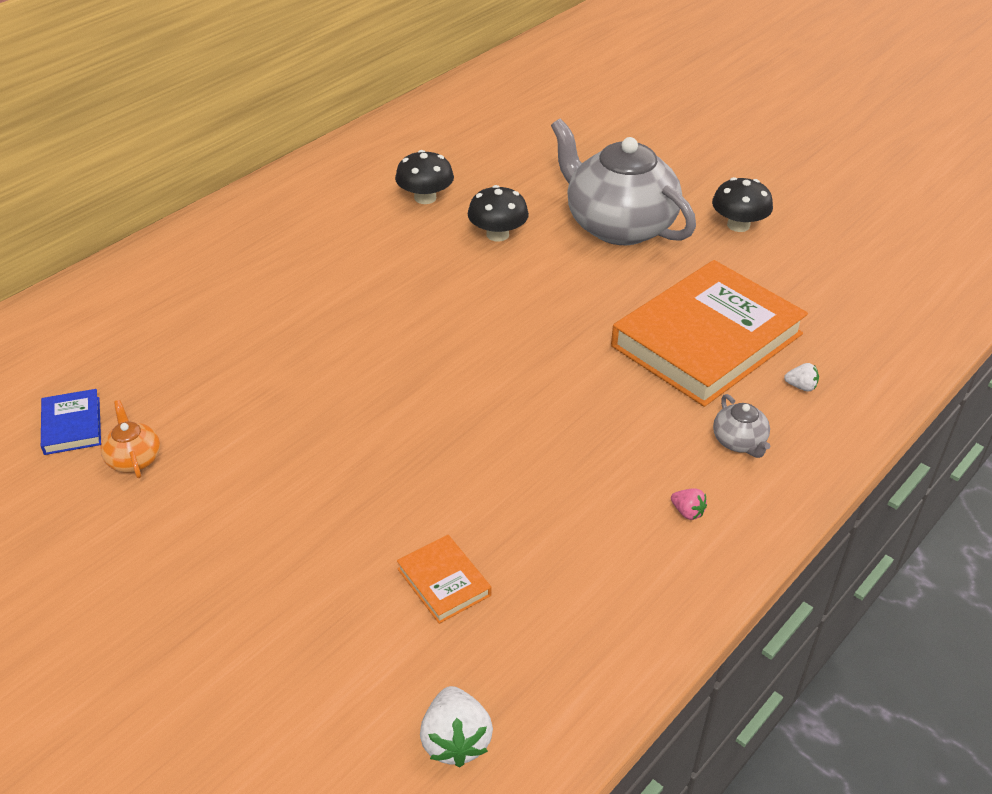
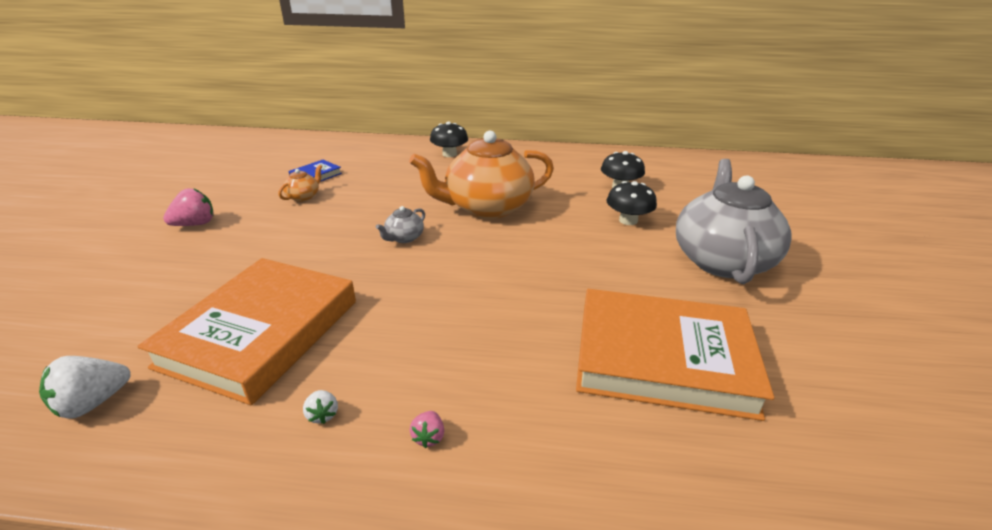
camera: 55 degrees right, 10 degrees down
orange book [397,535,491,624] -> orange book [137,258,356,405], size x2.43
black mushroom [712,177,773,232] -> black mushroom moved to [430,121,468,157]
grey teapot [713,394,770,458] -> grey teapot moved to [376,206,425,243]
white strawberry [784,363,819,391] -> white strawberry moved to [303,390,338,424]
none -> pink strawberry [163,188,214,226]
none -> orange teapot [409,131,554,219]

